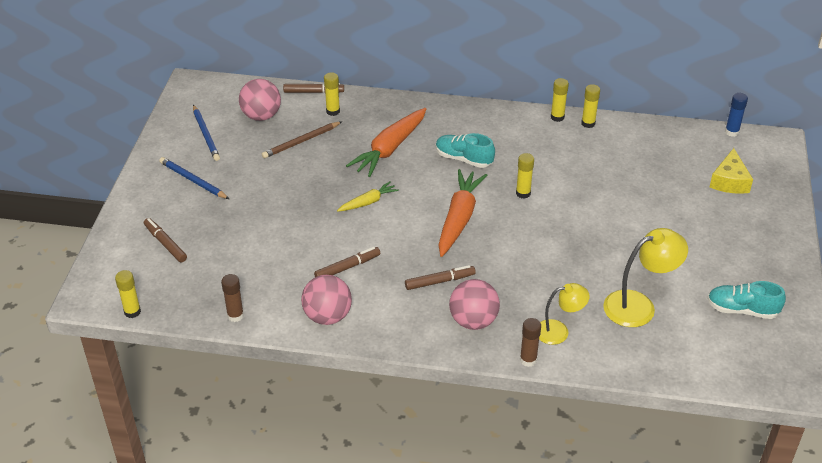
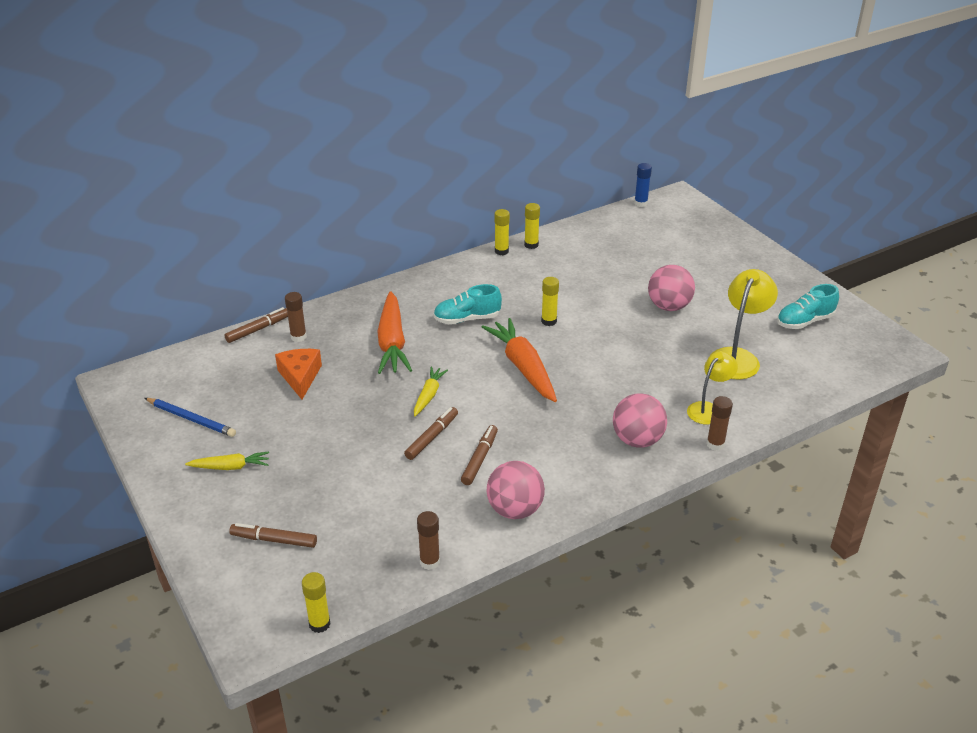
camera: 40 degrees left, 5 degrees down
blue pencil [159,157,229,199] -> yellow carrot [185,451,269,470]
pink ball [239,79,281,121] -> pink ball moved to [648,265,695,311]
brown pencil [262,121,342,158] -> orange cheese [275,349,322,399]
yellow glue stick [324,72,340,116] -> brown glue stick [285,292,307,342]
brown marker [405,265,476,290] -> brown marker moved to [404,407,458,460]
yellow cheese [710,148,753,194] -> none

